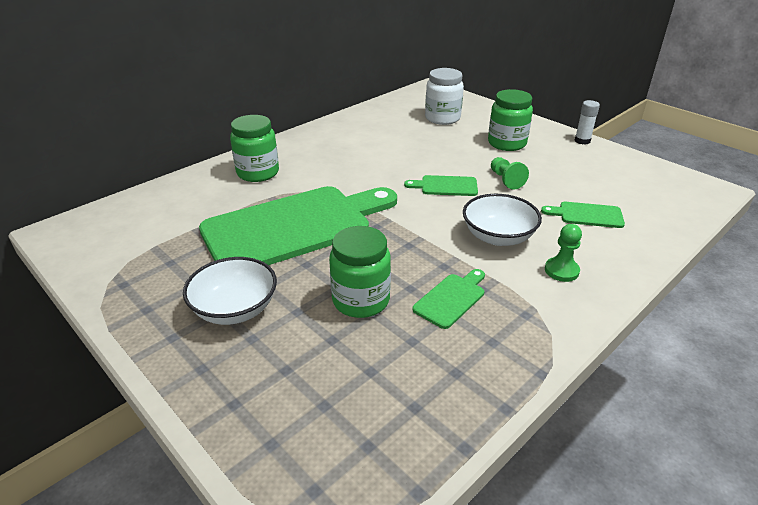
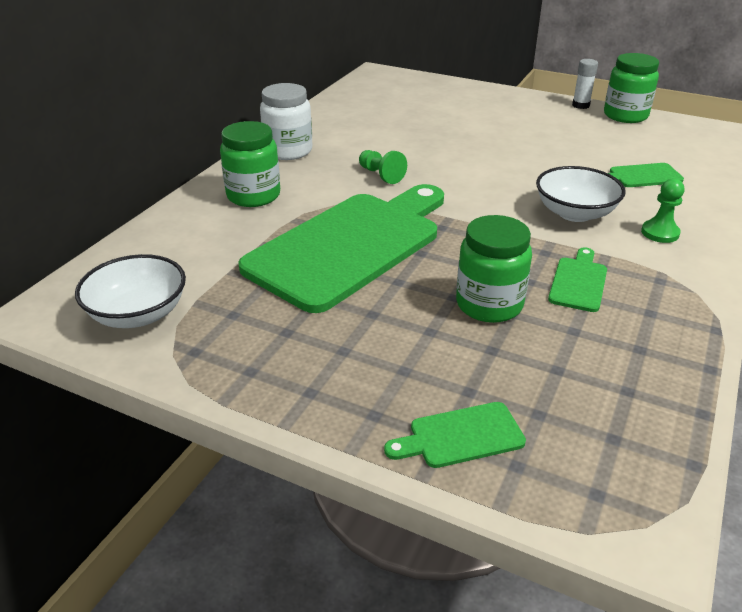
camera: 20 degrees left, 0 degrees up
white bowl [183,257,277,325] -> white bowl moved to [75,254,186,328]
green cutting board [404,175,478,196] -> green cutting board moved to [384,402,526,468]
white jar [425,68,464,125] -> white jar moved to [260,83,312,160]
green jar [488,89,533,151] -> green jar moved to [604,53,659,123]
green pawn [491,157,529,190] -> green pawn moved to [359,150,407,184]

